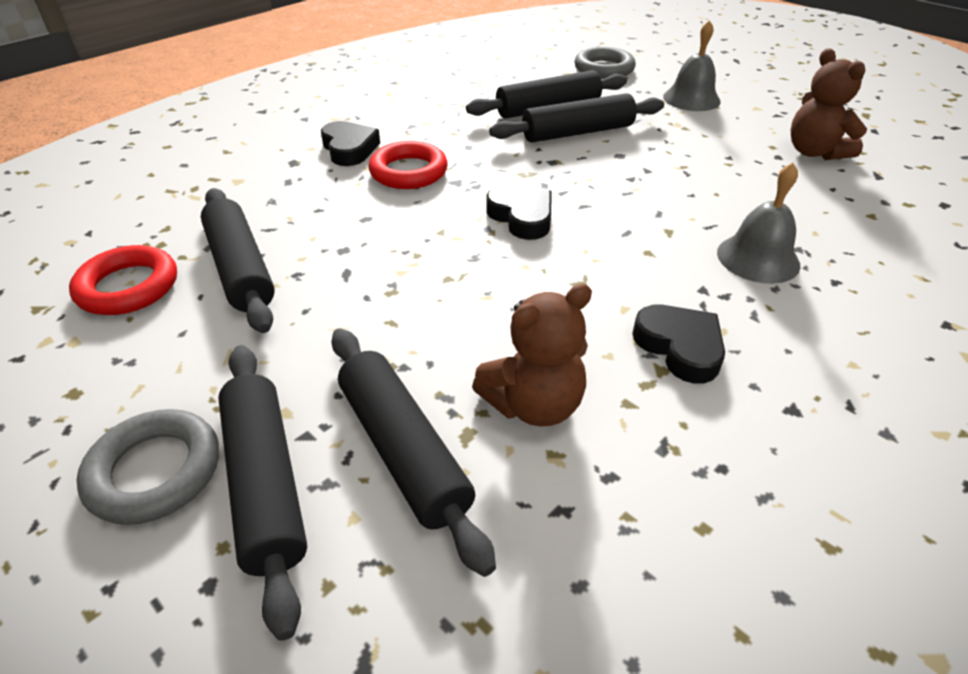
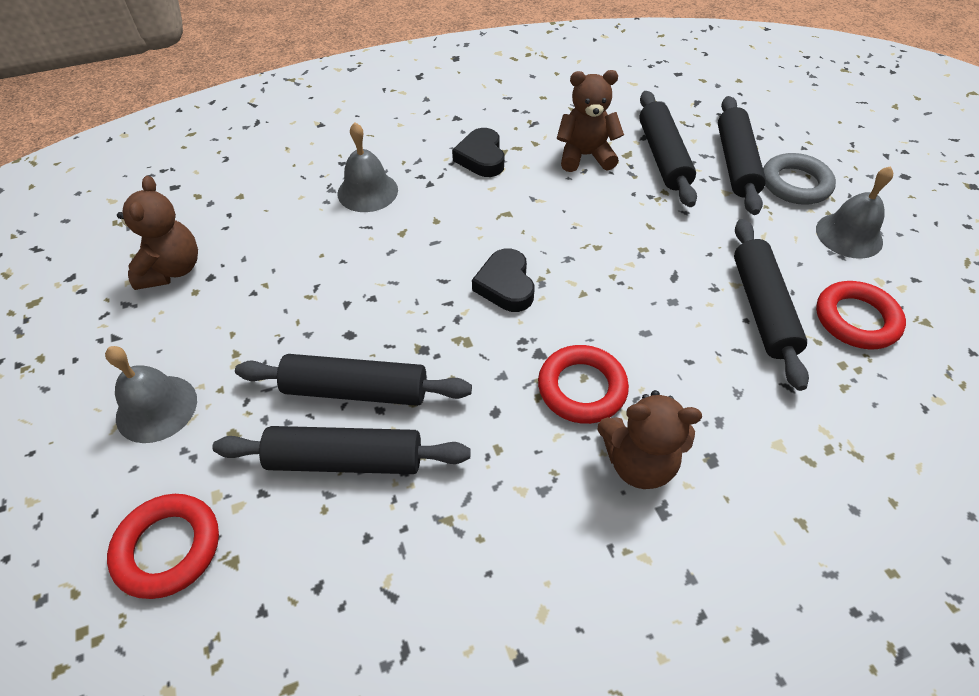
camera: 155 degrees left, 10 degrees up
black heart [321,121,380,166] -> brown teddy bear [597,390,702,489]
grey ring [574,47,636,79] -> red ring [107,494,219,599]
none -> grey bell [816,166,893,259]

